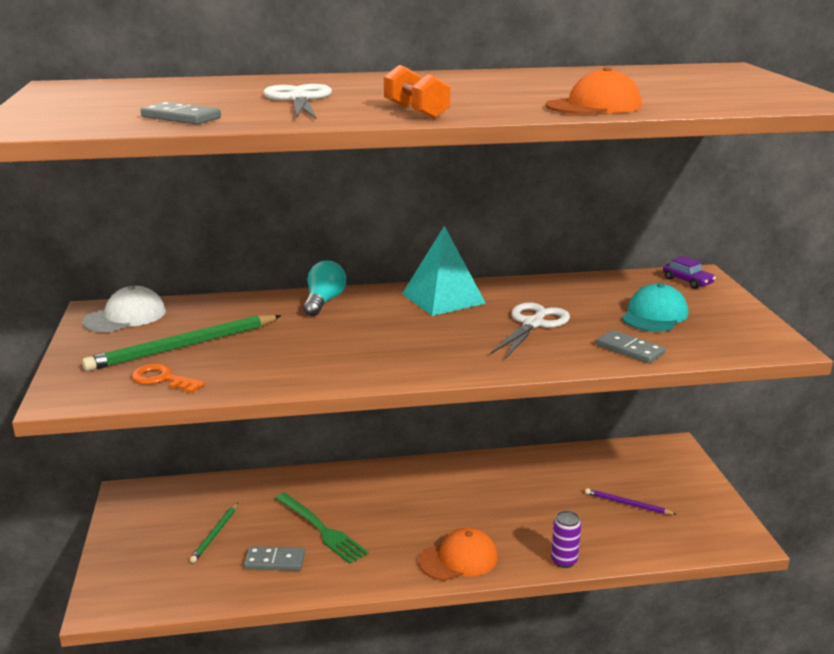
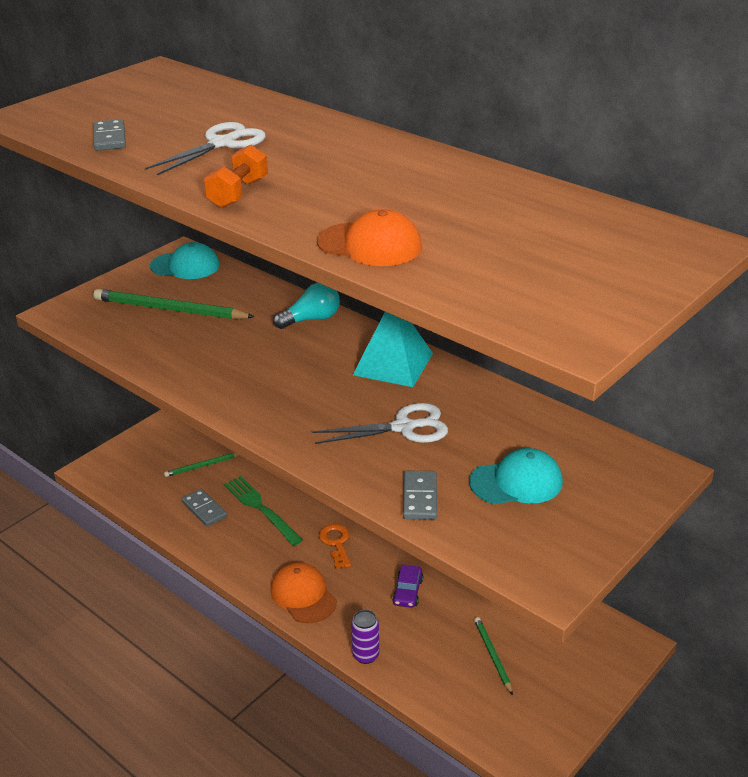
camera: 50 degrees right, 10 degrees up
white cap [82,286,166,332] -> turquoise cap [150,242,220,279]
orange key [131,363,205,393] -> orange key moved to [319,524,351,569]
green fork [275,493,369,564] -> green fork turned 135 degrees clockwise [224,476,303,546]
orange cap [419,528,498,581] -> orange cap turned 150 degrees counterclockwise [271,562,337,623]
purple pencil [585,488,677,515] -> green pencil [474,617,513,695]
purple car [663,256,716,289] -> purple car moved to [392,565,423,608]

